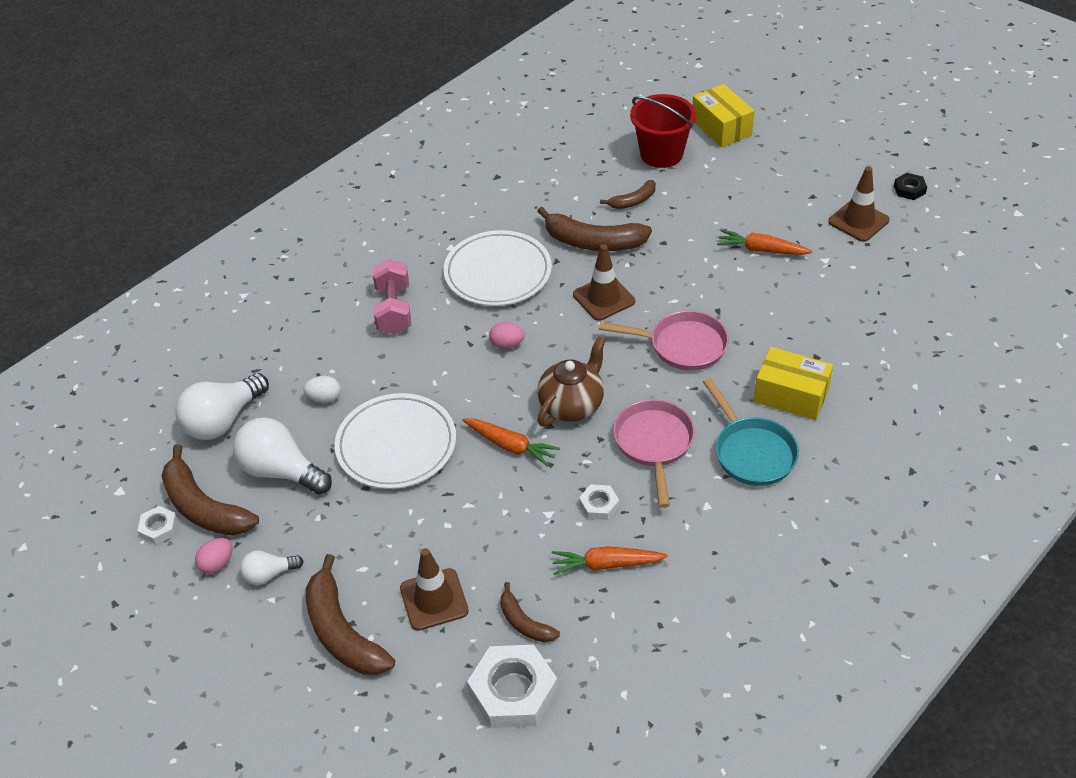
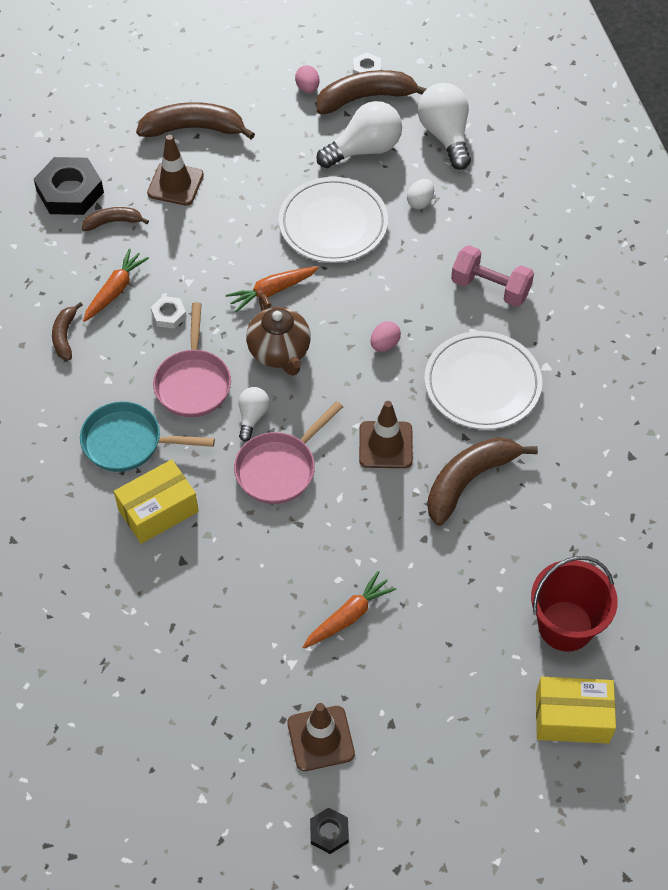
camera: 120 degrees right, 10 degrees up
white light bulb [240,550,304,585] -> white light bulb moved to [239,387,270,441]
white nut [467,645,558,728] -> black nut [34,157,104,215]
brown banana [600,180,656,209] -> brown banana moved to [52,302,83,360]
pink pan [613,399,695,508] -> pink pan turned 60 degrees clockwise [153,302,231,417]

